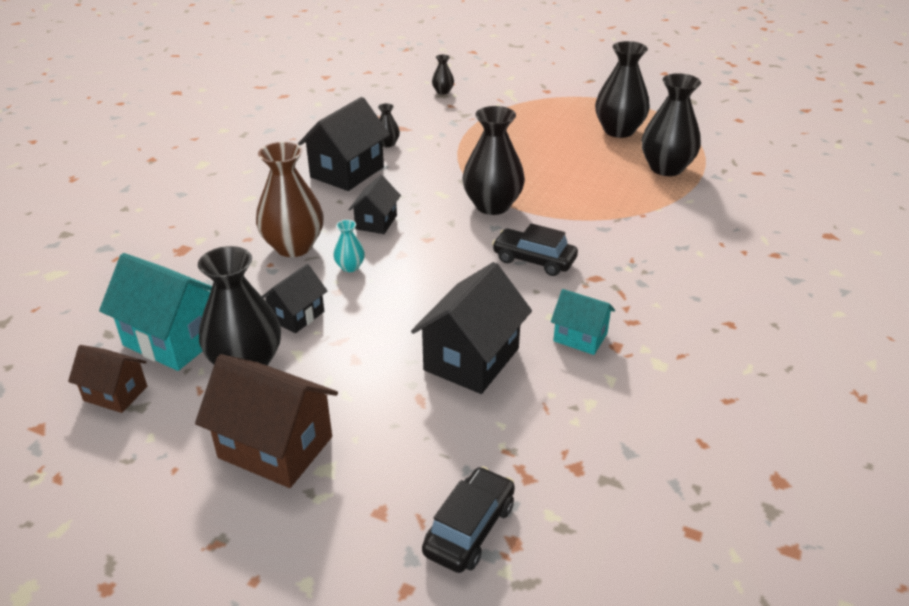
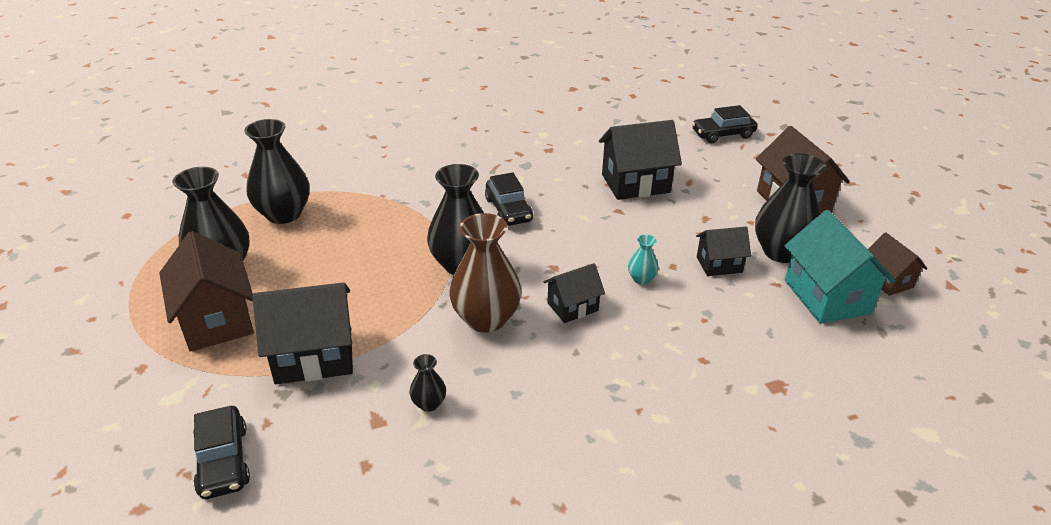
camera: 135 degrees left, 0 degrees up
brown vase [256,142,324,257] -> brown vase moved to [449,213,522,333]
black house [298,97,390,191] -> black house moved to [253,282,353,384]
black vase [432,54,454,95] -> black car [193,406,250,499]
turquoise house [551,289,615,355] -> none
none -> brown house [159,231,254,352]

